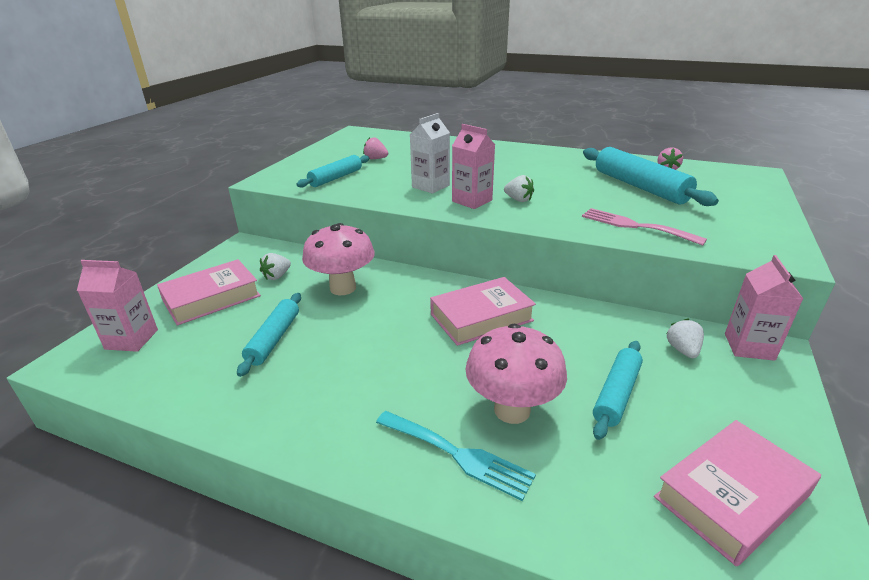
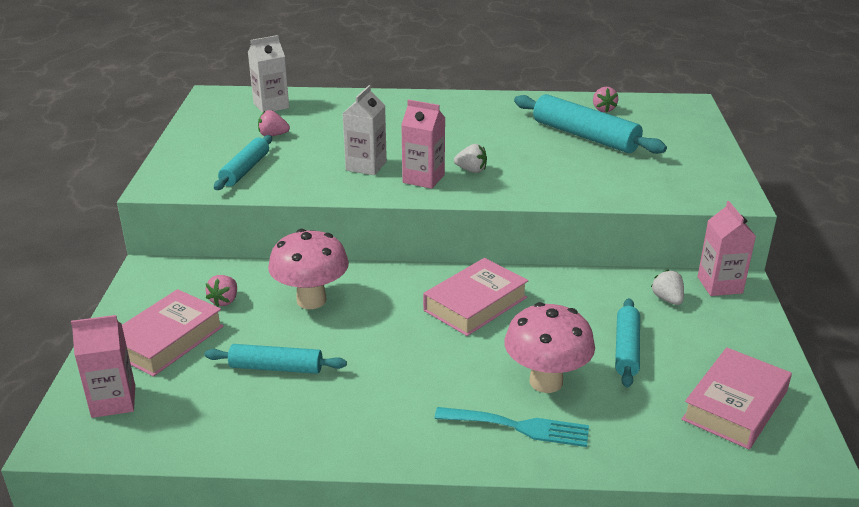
camera: 20 degrees left, 0 degrees up
turquoise rolling pin [237,293,301,377] -> turquoise rolling pin turned 75 degrees counterclockwise [205,344,347,374]
white strawberry [260,253,291,280] -> pink strawberry [205,275,237,307]
pink fork [582,208,707,246] -> none
none -> white carton [248,35,289,113]

